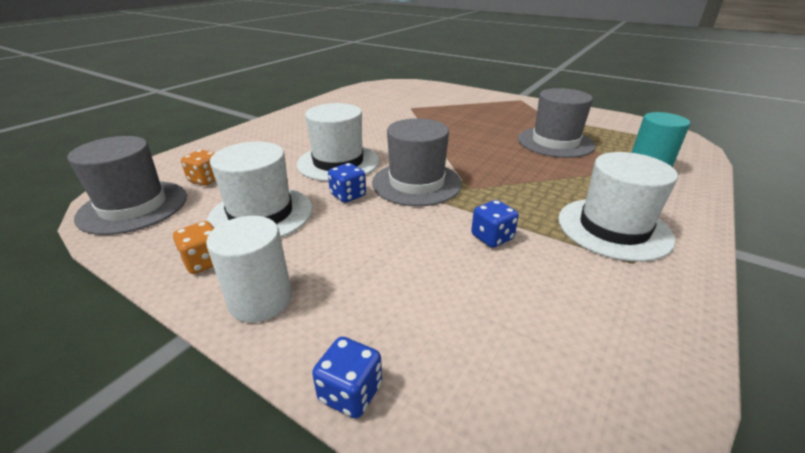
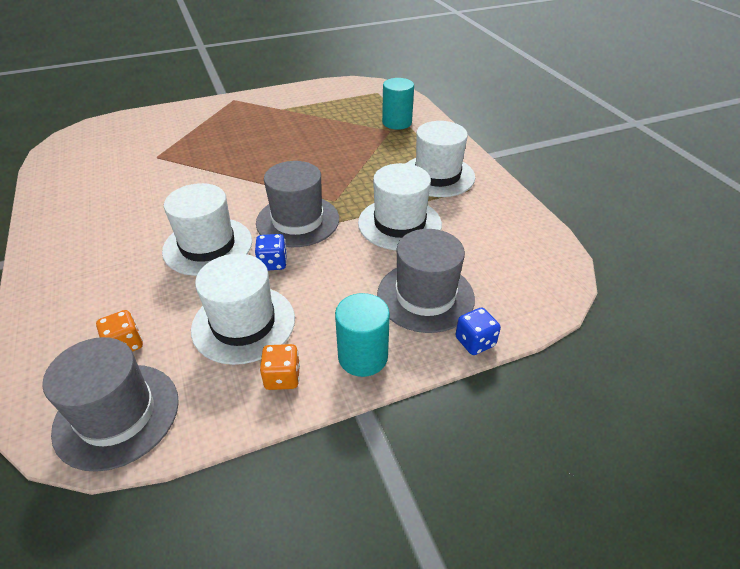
camera: 55 degrees left, 10 degrees up
white cylinder [206,216,292,323] -> turquoise cylinder [335,293,390,377]
blue dice [471,200,519,248] -> white hat [358,163,442,250]
grey hat [518,88,595,158] -> grey hat moved to [377,229,475,333]

